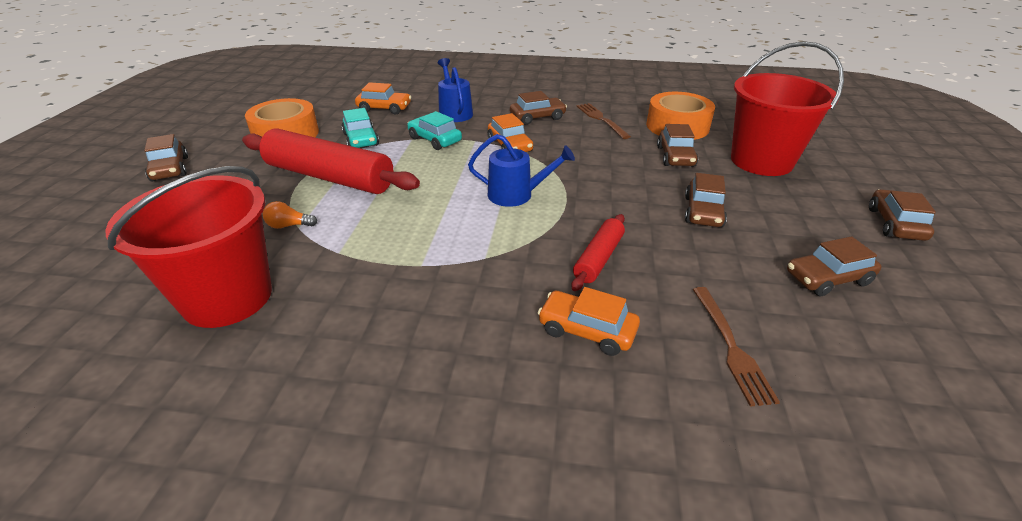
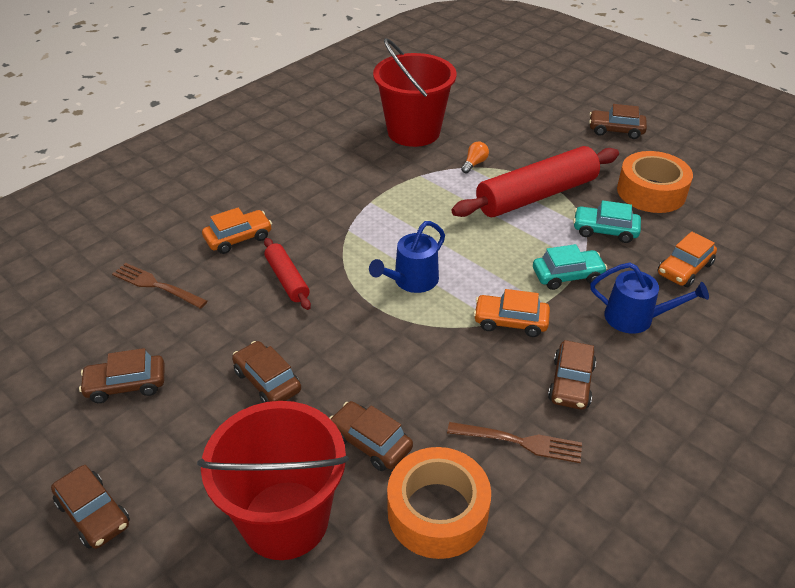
camera: 125 degrees right, 5 degrees up
brown car [787,236,881,296] -> brown car turned 120 degrees counterclockwise [79,348,164,403]

